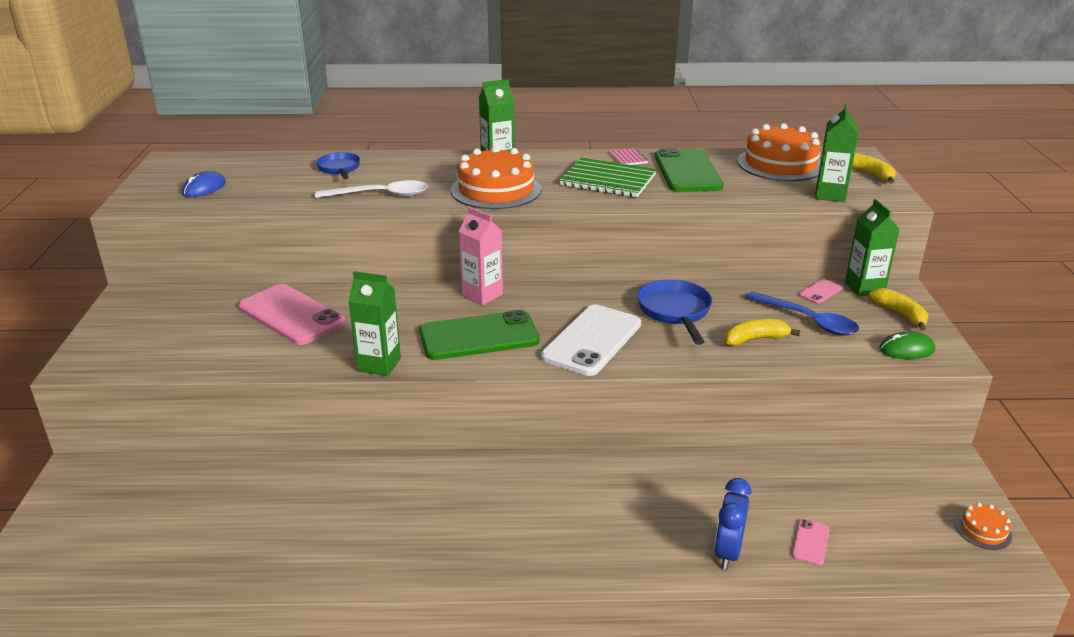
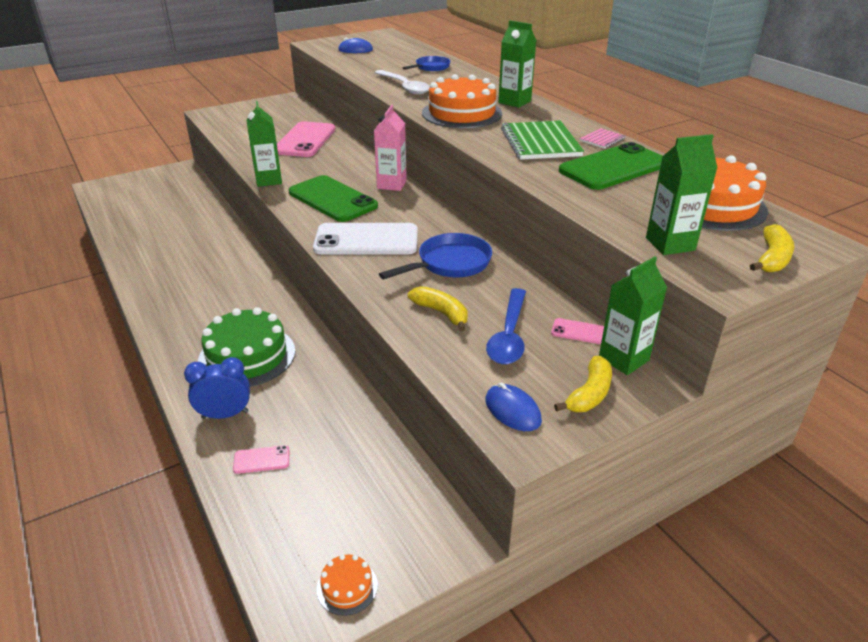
camera: 60 degrees right, 5 degrees up
green mouse [879,331,935,359] -> blue mouse [485,382,542,431]
none -> green cake [198,307,295,387]

